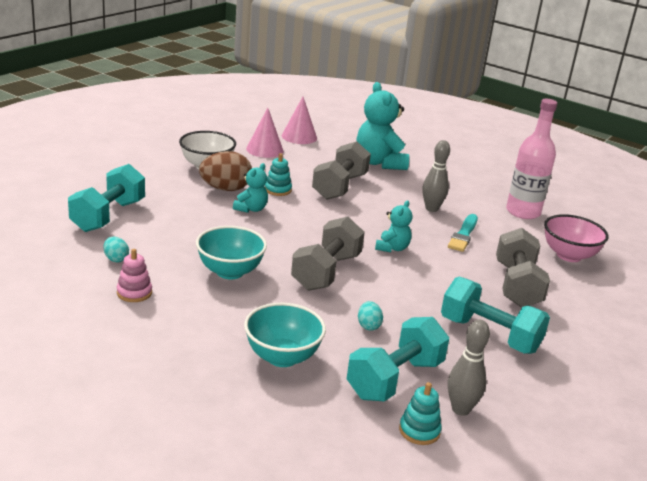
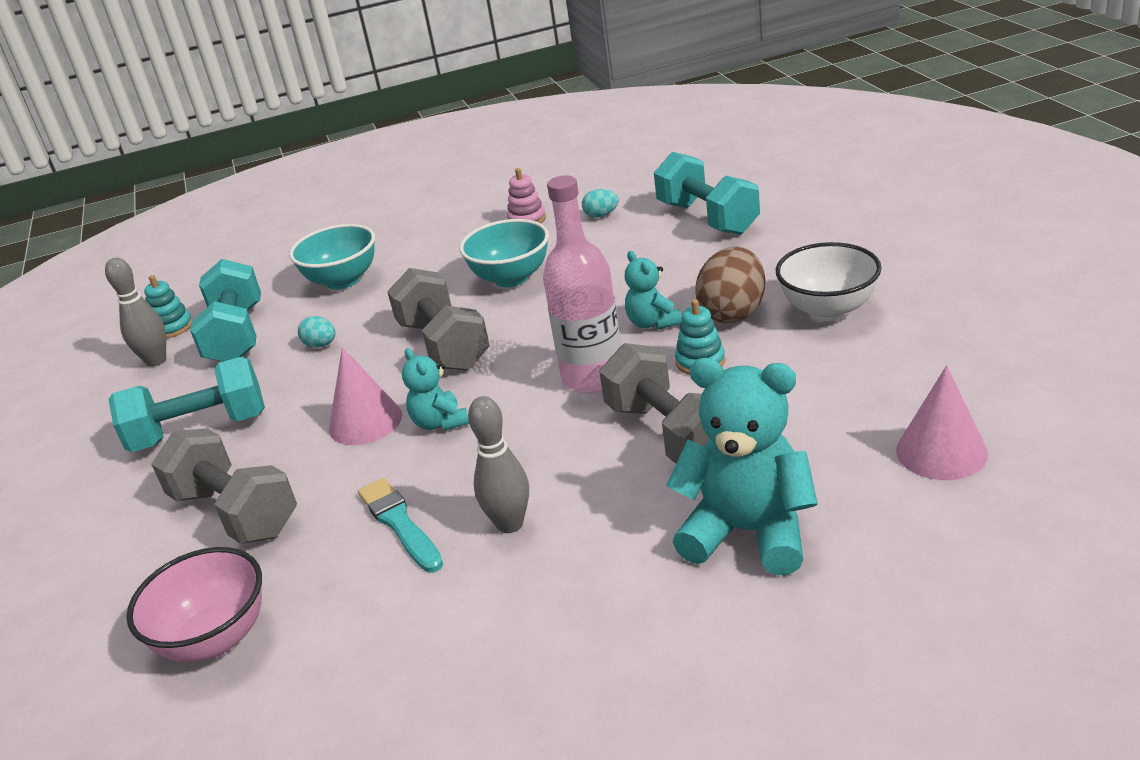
camera: 135 degrees right, 5 degrees up
pink cone [246,108,284,158] -> pink cone moved to [329,347,402,445]
pink bottle [506,99,557,219] -> pink bottle moved to [543,175,621,393]

